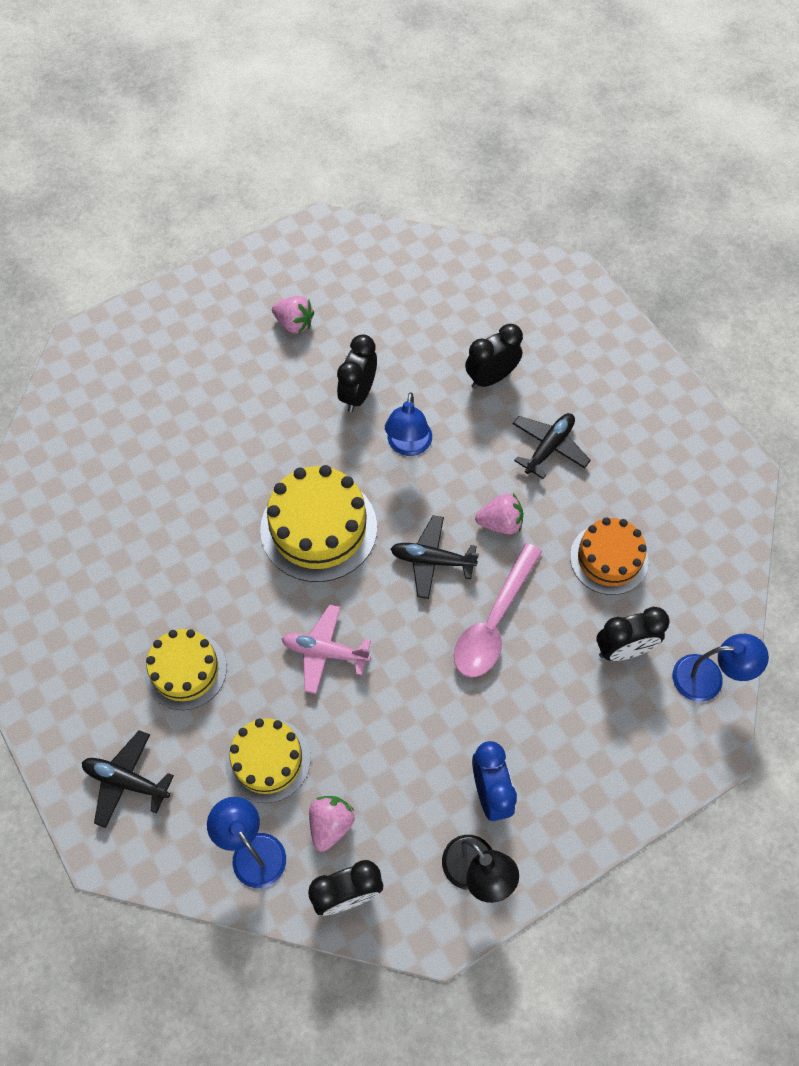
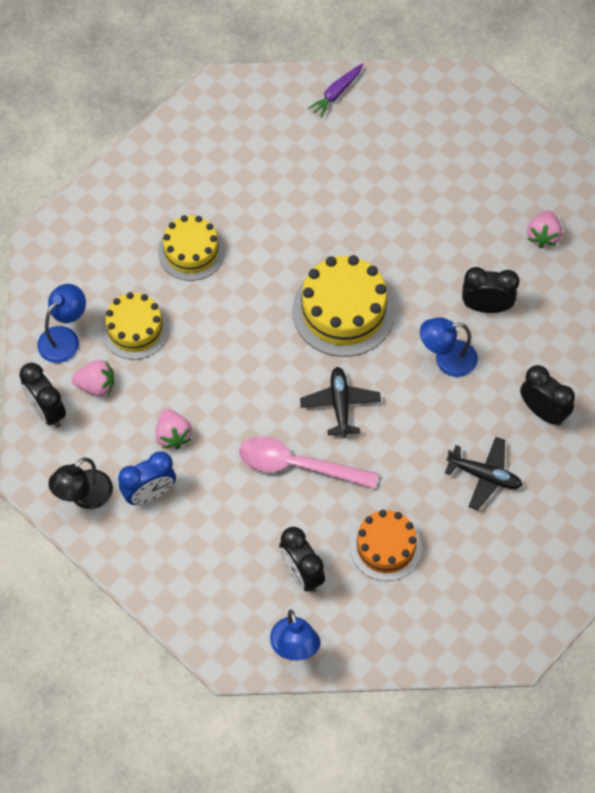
camera: 75 degrees right, 0 degrees up
black plane [82,730,174,828] -> none
pink plane [281,604,371,694] -> none
pink strawberry [475,494,523,534] -> pink strawberry moved to [155,409,192,449]
none -> purple carrot [308,64,363,118]

